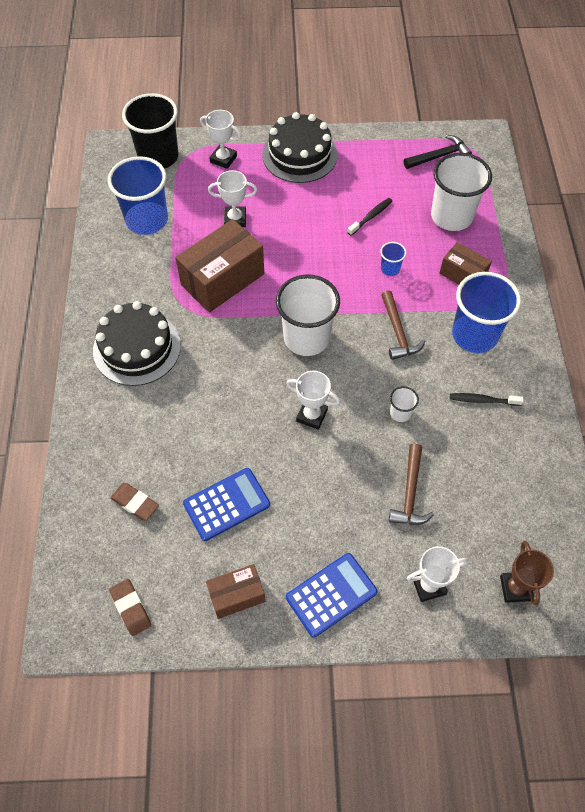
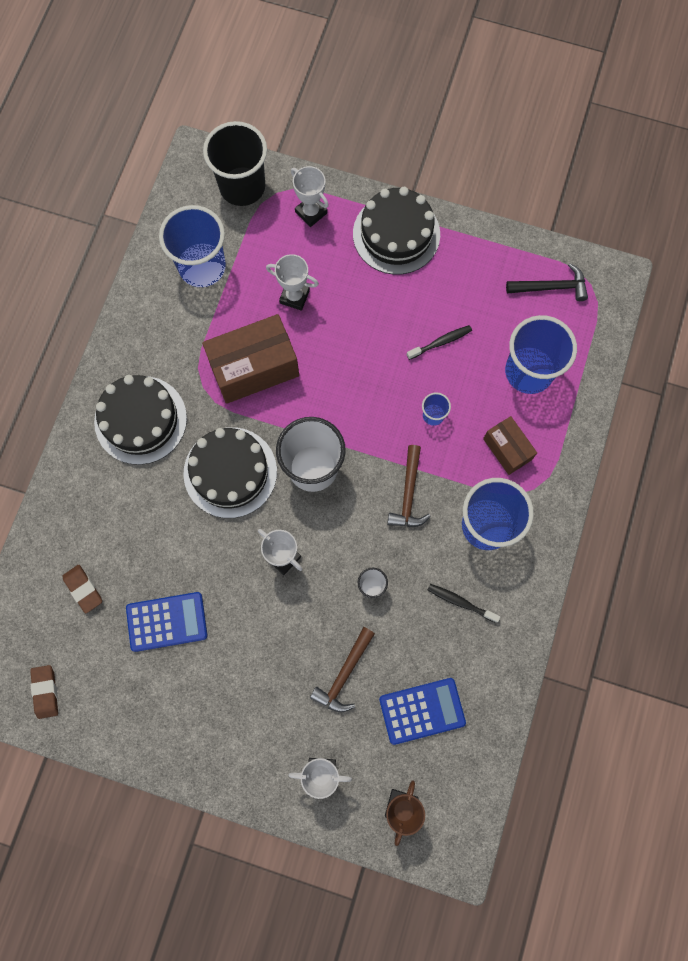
camera: 20 degrees right, 15 degrees up
brown box [206,564,265,619] -> none
blue calculator [286,553,378,638] -> blue calculator moved to [379,678,466,745]
white cup [431,153,492,231] -> blue cup [505,315,577,394]
none -> black cake [183,427,277,518]

